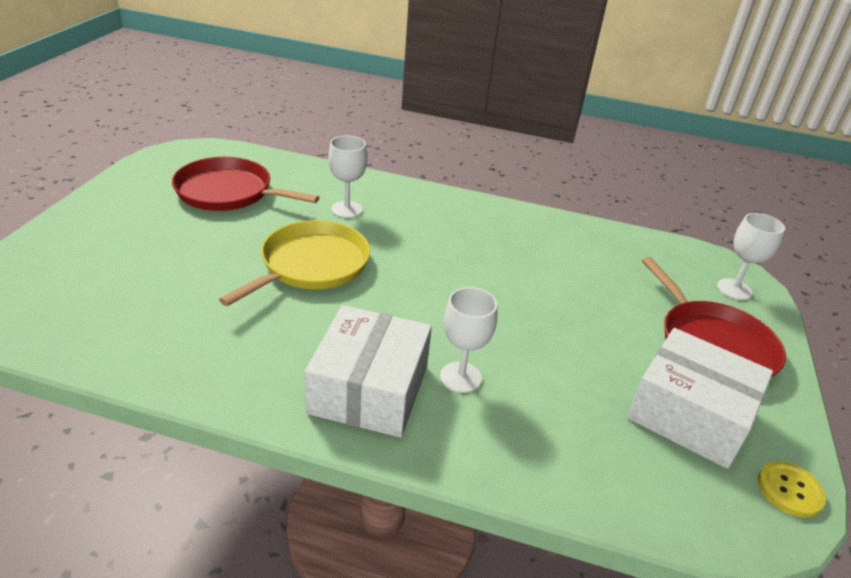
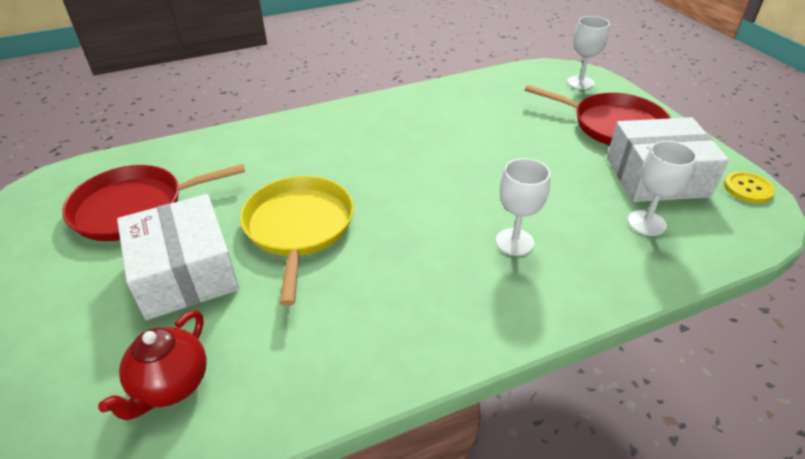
camera: 35 degrees left, 5 degrees up
white box [305,305,432,437] -> white box moved to [117,194,239,320]
white goblet [328,136,367,218] -> white goblet moved to [628,141,697,236]
none -> red teapot [98,310,207,420]

